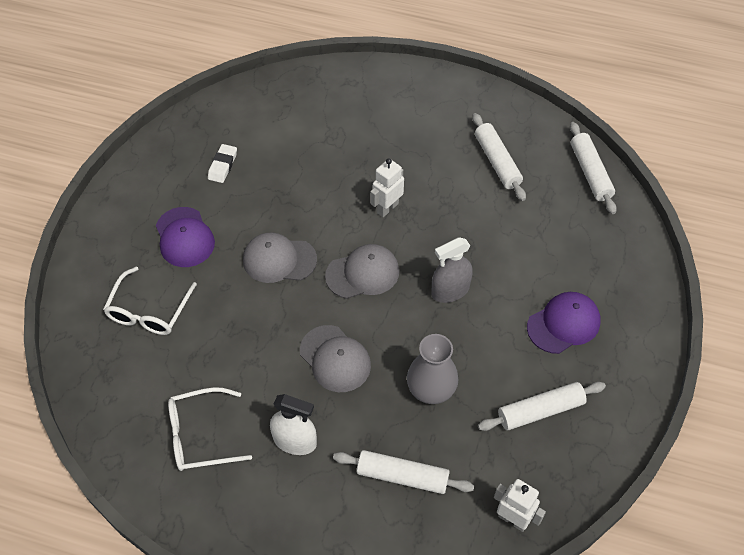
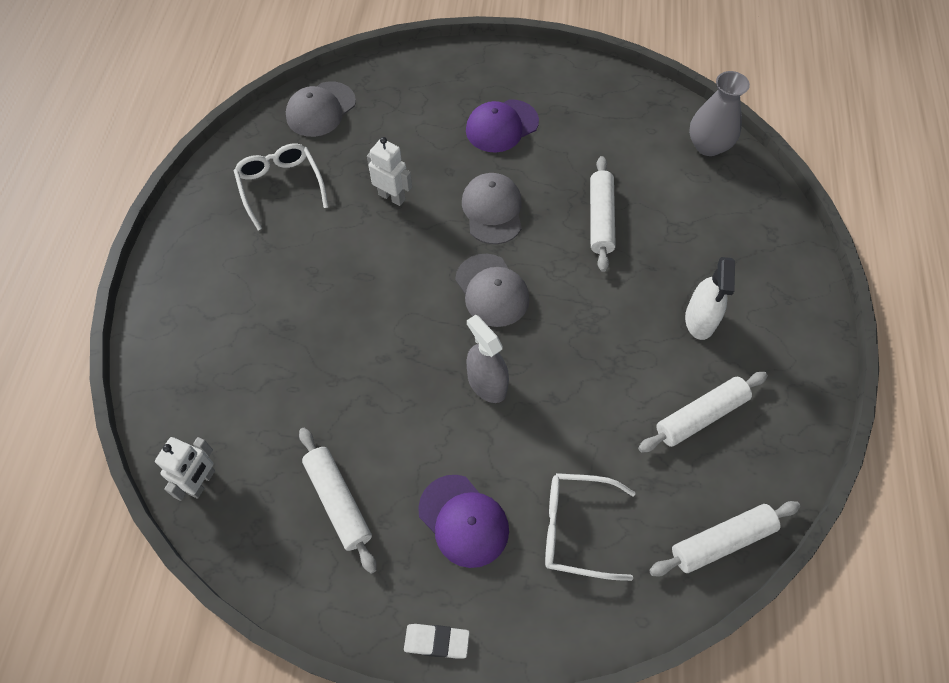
camera: 80 degrees right, 5 degrees up
white glasses [103,267,197,335] -> white glasses moved to [545,473,636,581]
white eraser [208,144,237,183] -> white eraser moved to [404,624,470,659]
white spray bottle [270,394,317,455] -> white spray bottle moved to [685,257,735,340]
grey cap [300,325,371,392] -> grey cap moved to [286,82,356,137]
white rolling pin [333,450,474,494] -> white rolling pin moved to [590,156,616,272]
white robot [370,158,404,217] -> white robot moved to [367,137,412,206]
grey vase [407,334,458,404] -> grey vase moved to [689,71,750,156]

